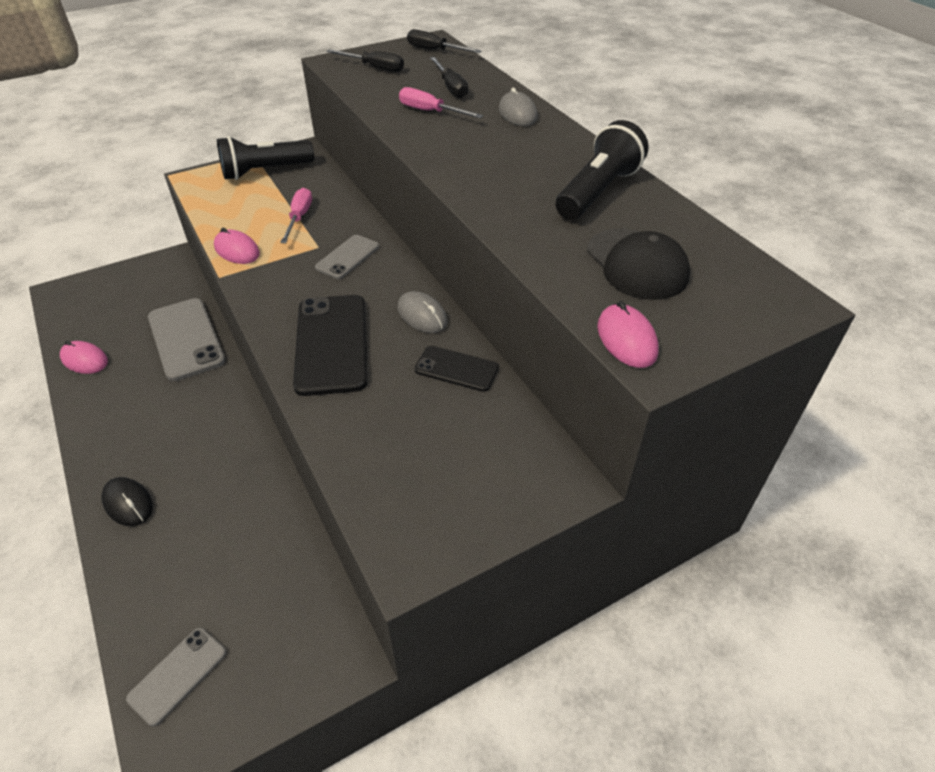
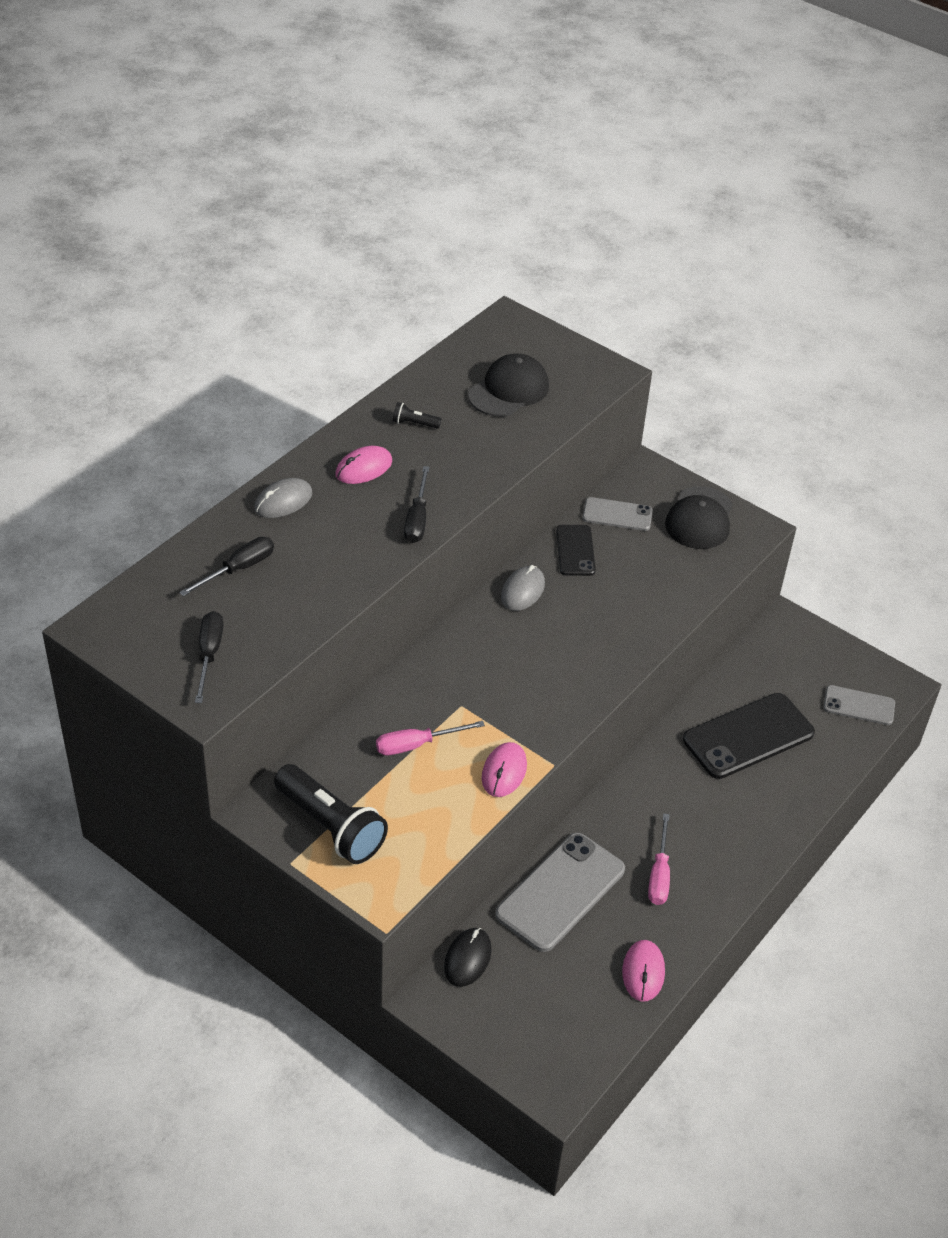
camera: 115 degrees left, 0 degrees up
black mouse [102,477,153,526] -> black mouse moved to [444,928,492,987]
black phone [293,295,368,396] -> black phone moved to [683,693,815,779]
grey phone [315,235,379,279] -> grey phone moved to [583,497,653,531]
pink screwdriver [399,87,483,118] -> pink screwdriver moved to [648,813,670,905]
black screwdriver [407,29,482,53] -> black screwdriver moved to [404,466,430,543]
black flashlight [556,120,648,220] -> black flashlight [393,402,441,429], size x0.43
pink mouse [597,301,659,368] -> pink mouse moved to [336,446,392,484]
none -> black cap [665,486,733,549]

